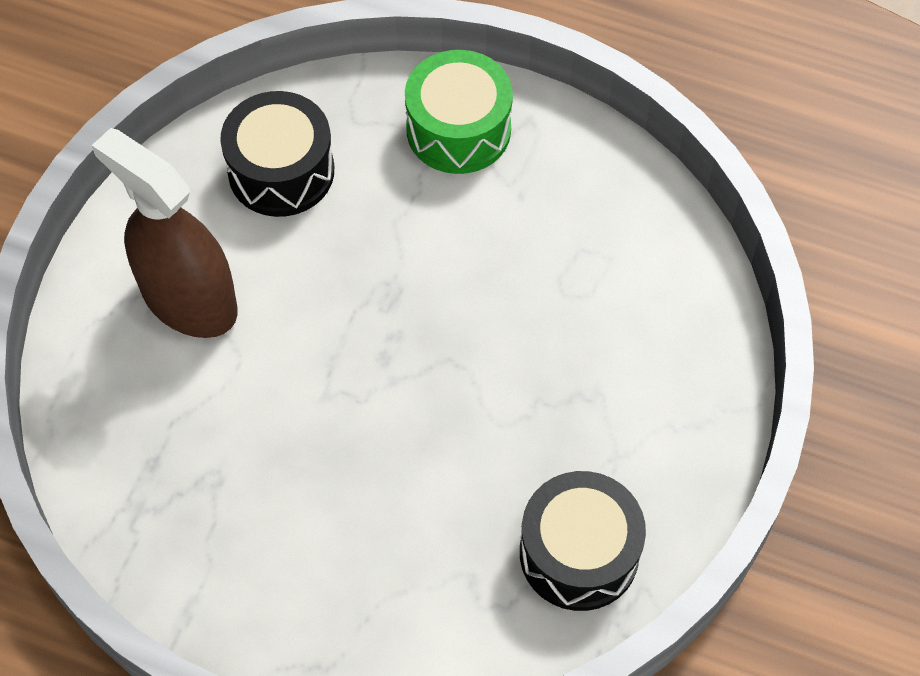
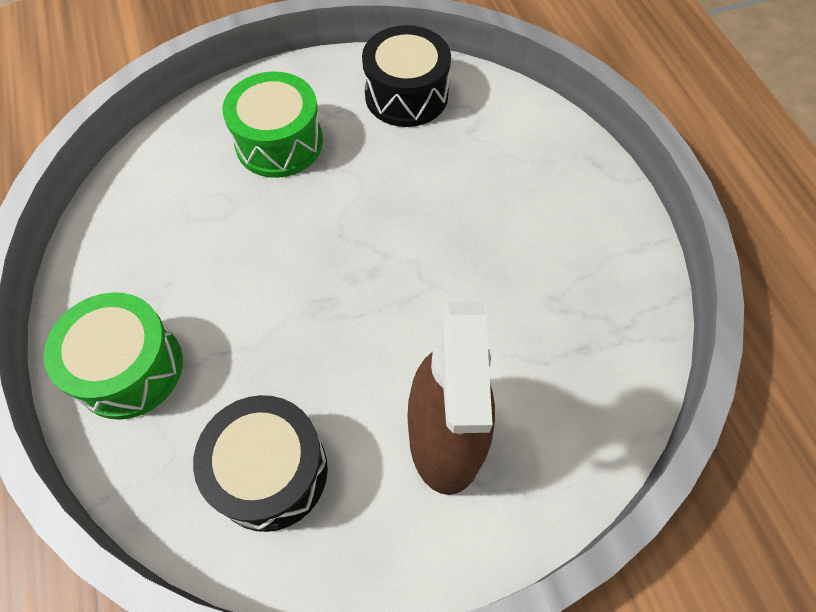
camera: 130 degrees left, 0 degrees up
none -> green drum [223,72,323,178]

